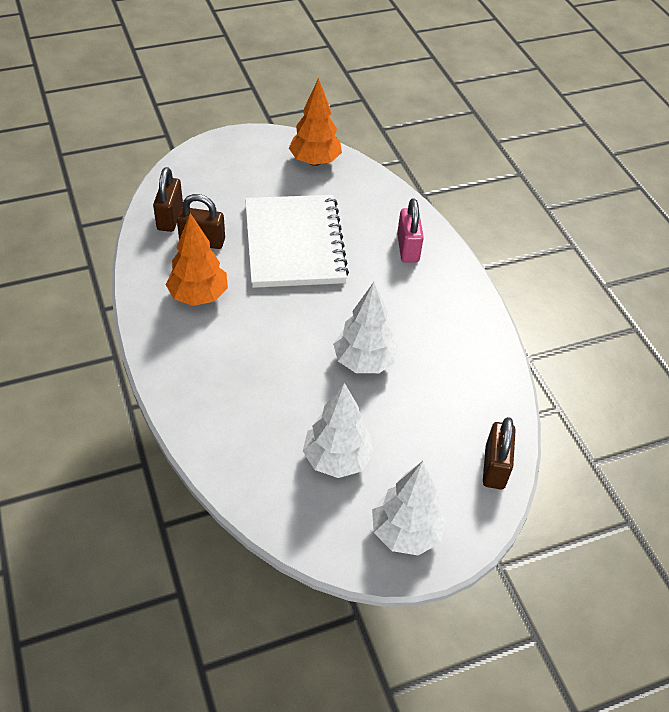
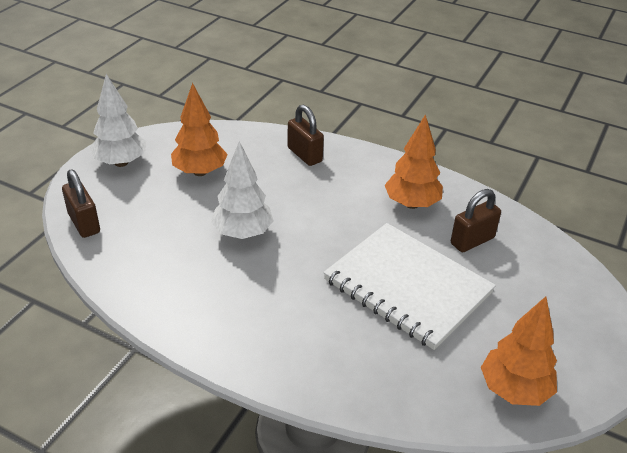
camera: 140 degrees right, 10 degrees down
brown padlock [153,167,183,232] -> brown padlock moved to [287,104,324,166]
white tree [303,383,374,478] -> orange tree [171,83,228,176]
pink padlock [397,198,424,263] -> none

